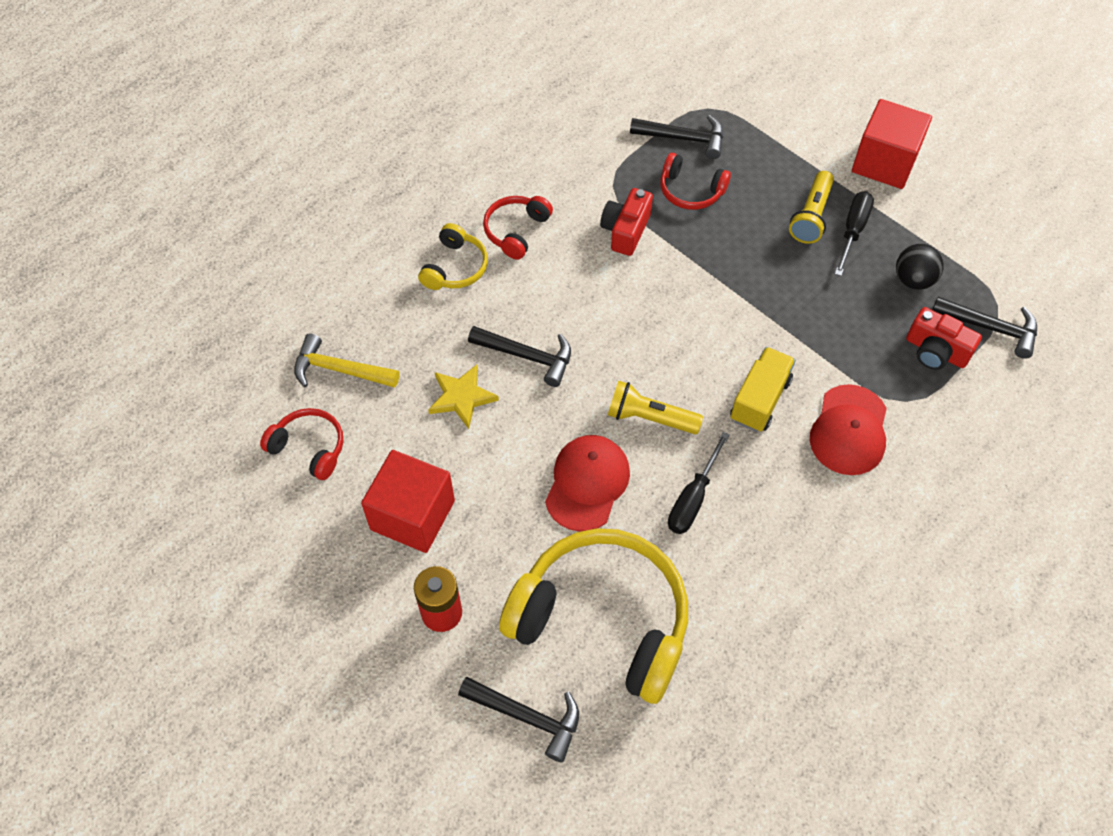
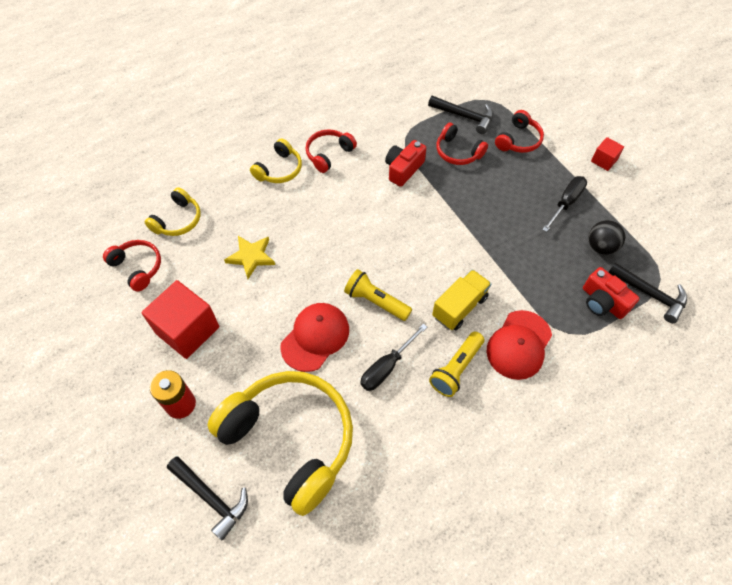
camera: 15 degrees right, 0 degrees up
yellow hammer [294,333,399,388] -> yellow headphones [145,187,201,236]
black hammer [468,326,571,387] -> none
yellow flashlight [789,171,834,244] -> yellow flashlight moved to [429,332,484,397]
red cube [852,99,932,189] -> red cube [591,137,624,171], size x0.50
none -> red headphones [495,110,544,153]

